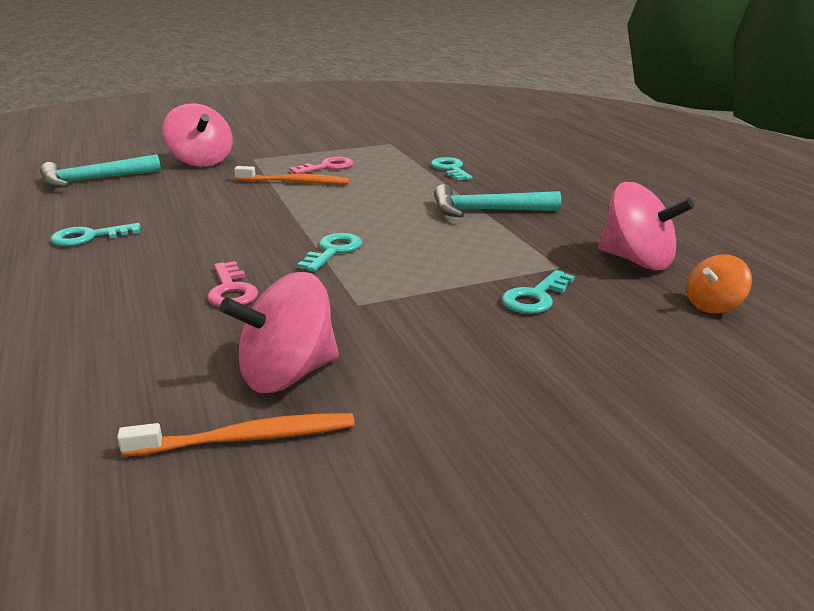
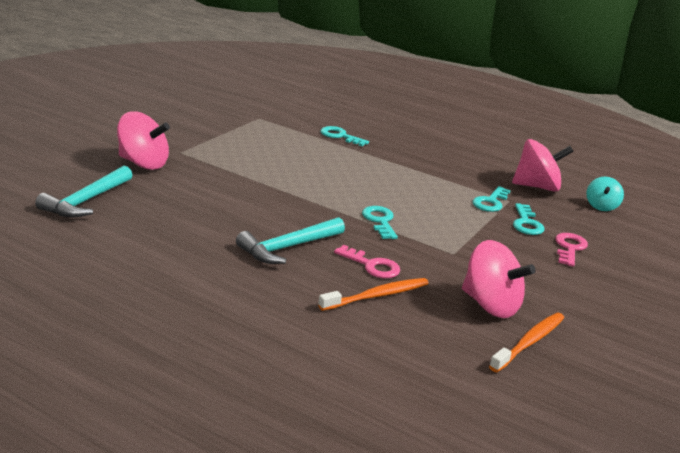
camera: 40 degrees left, 0 degrees up
turquoise key [50,223,141,246] -> turquoise key moved to [473,186,511,212]
pink spinning top [220,272,339,393] -> pink spinning top turned 75 degrees counterclockwise [462,240,536,318]
orange toothbrush [234,166,350,184] -> orange toothbrush moved to [318,278,429,311]
pink key [290,157,354,174] -> pink key moved to [555,233,588,267]
turquoise hammer [434,184,561,218] -> turquoise hammer moved to [236,217,345,264]
orange spinning top [687,254,752,313] -> turquoise spinning top [586,177,624,211]

